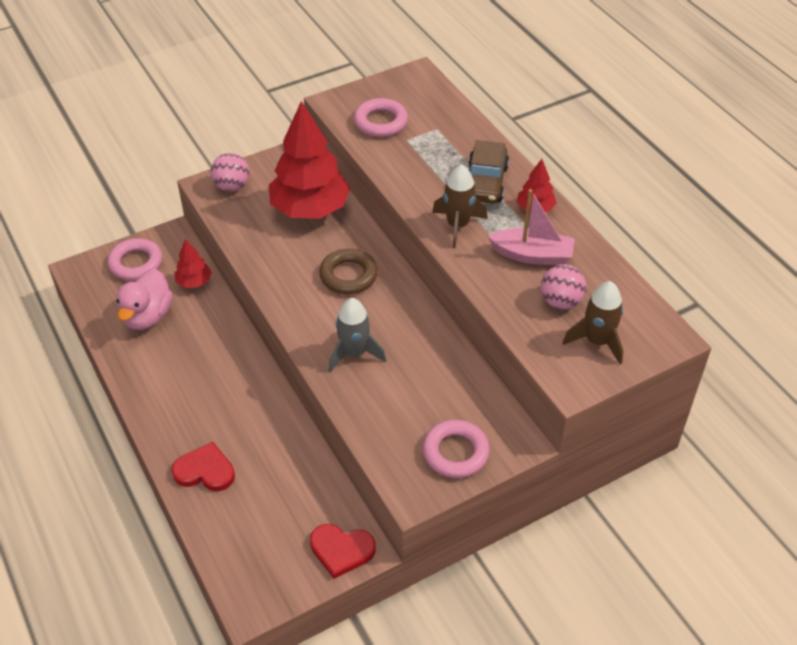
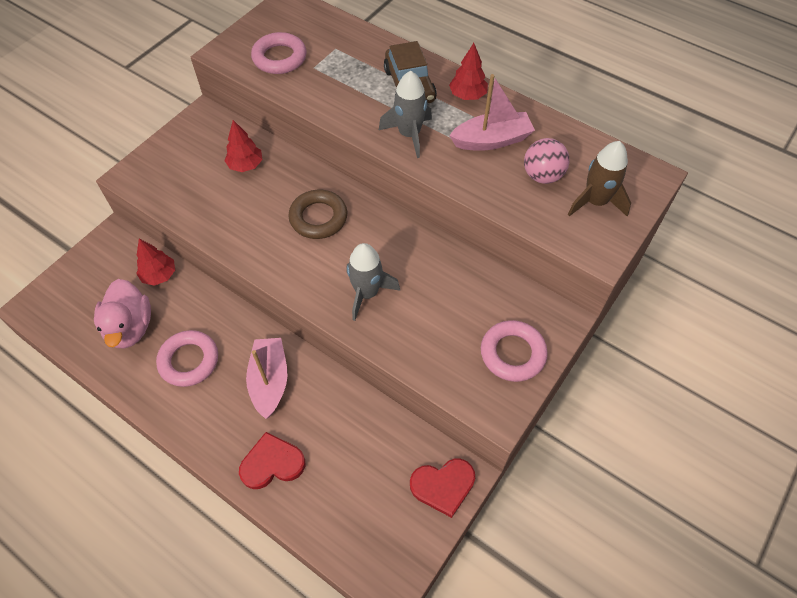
camera: 25 degrees left, 10 degrees up
pink ring [107,238,162,280] -> pink ring moved to [156,330,218,387]
pink ball [211,153,249,192] -> none
red tree [269,101,351,219] -> red tree [224,120,263,172], size x0.46
brown rocket [432,164,488,248] -> grey rocket [379,71,432,158]
none -> pink boat [246,338,287,419]

